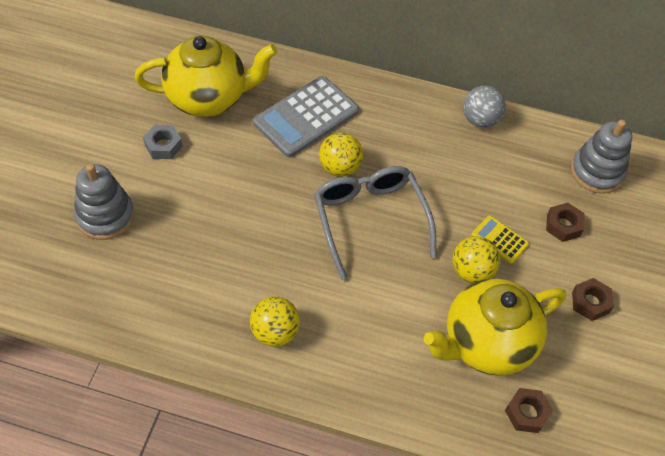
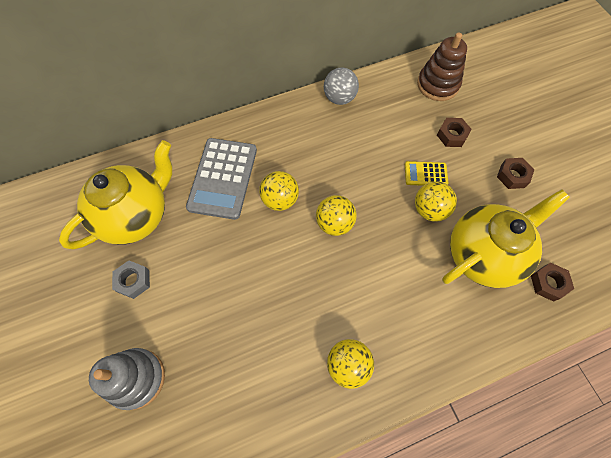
camera: 35 degrees left, 10 degrees up
grey glasses [314,166,436,280] -> yellow ball [316,195,357,236]
yellow teapot [424,279,566,376] -> yellow teapot turned 150 degrees counterclockwise [442,189,570,288]
grey stacking toy [571,120,632,194] -> brown stacking toy [417,33,467,101]

